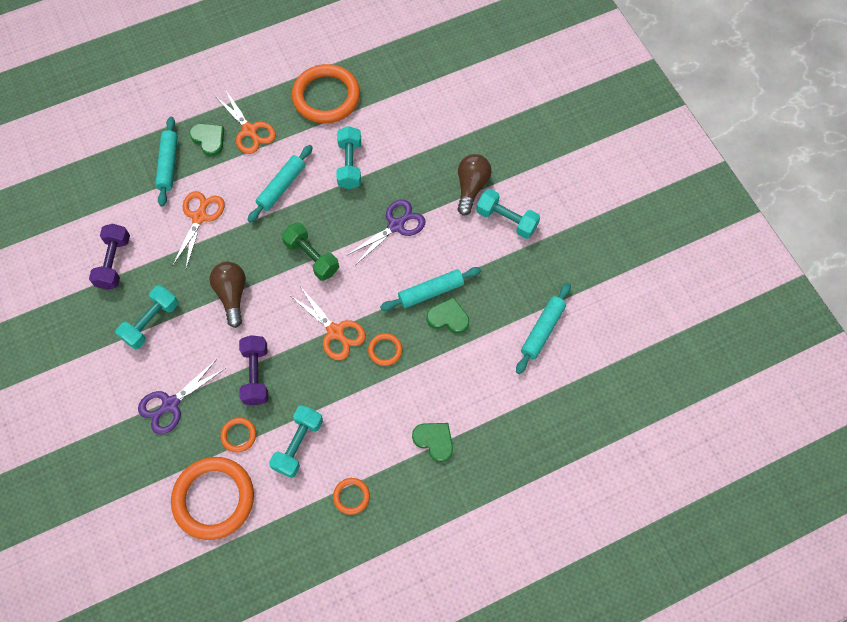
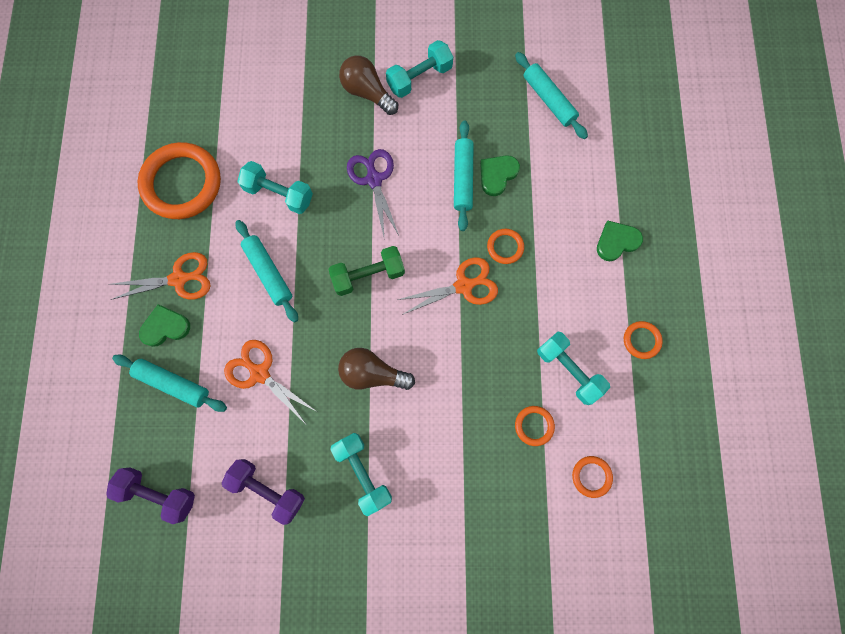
camera: 65 degrees left, 10 degrees up
purple scissors [138,358,226,434] -> none
orange ring [171,457,254,540] -> orange ring [572,456,613,498], size x0.45
purple dumbbell [239,335,268,405] -> purple dumbbell moved to [106,467,195,524]

